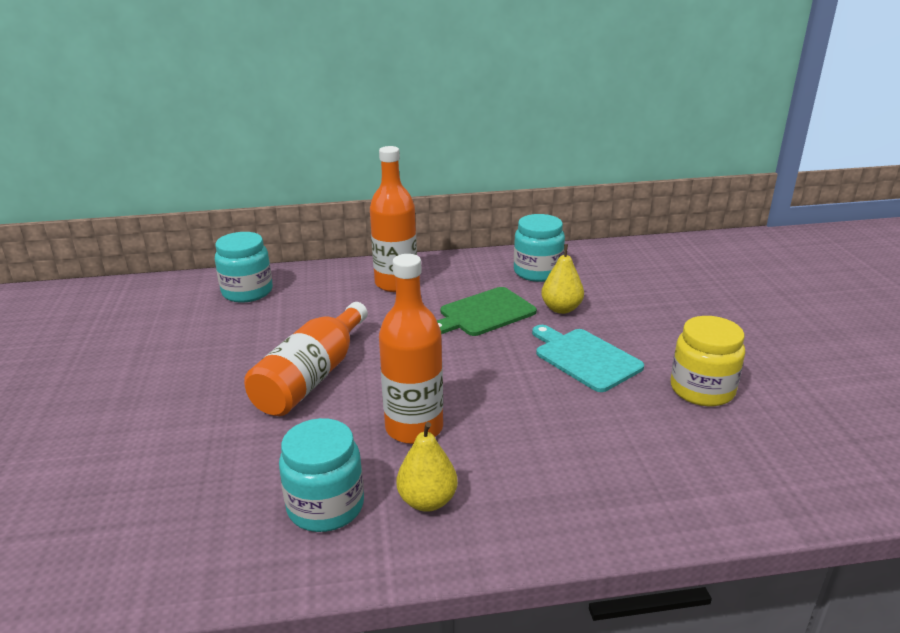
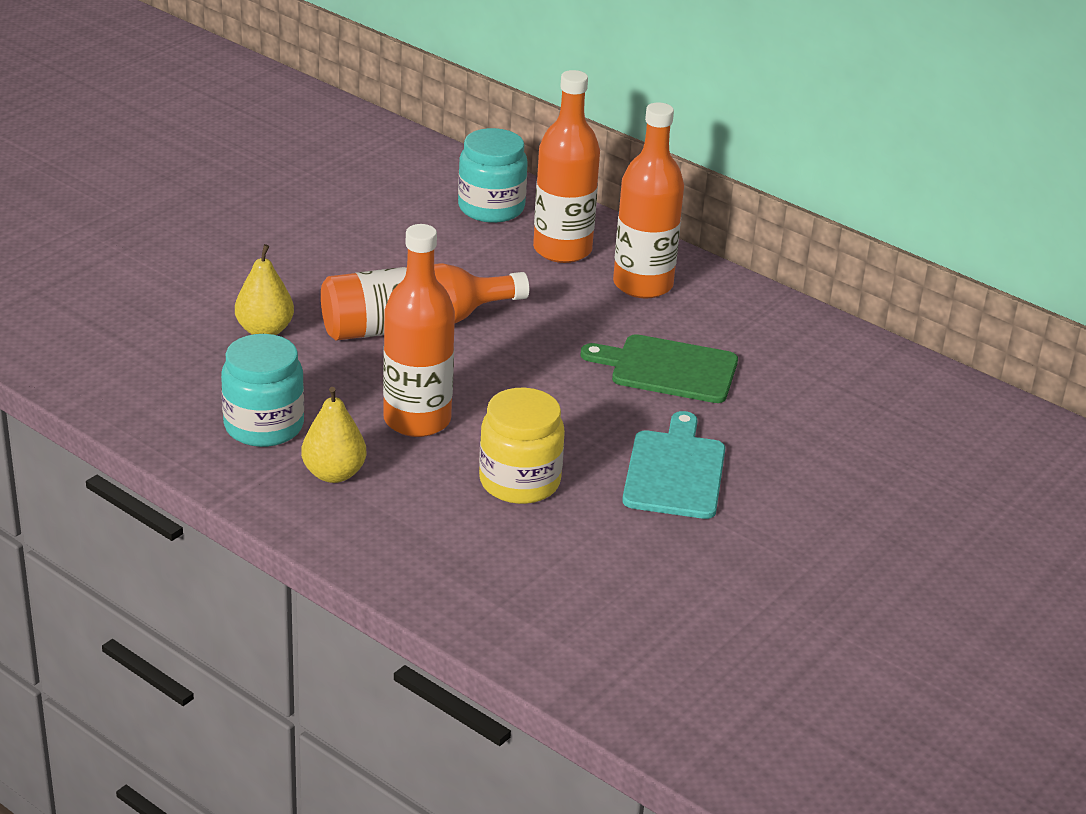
camera: 45 degrees right, 5 degrees up
turquoise jar [514,214,565,282] -> none
yellow pear [541,244,584,314] -> yellow pear moved to [235,244,294,335]
yellow jar [671,316,745,406] -> yellow jar moved to [479,388,565,504]
none -> orange bottle [533,70,600,263]

